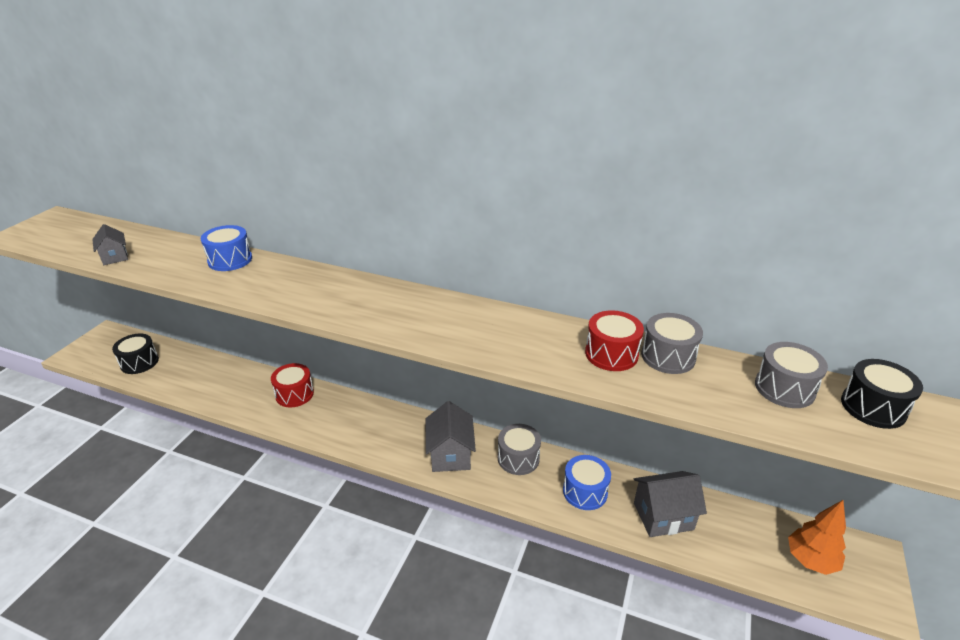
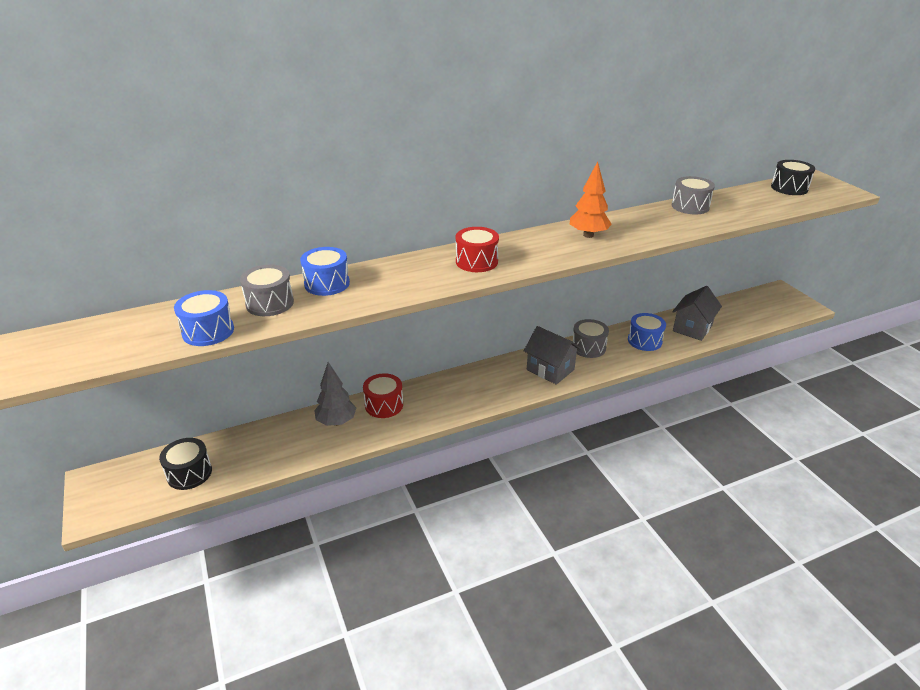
camera: 45 degrees left, 0 degrees up
grey house [92,224,128,265] -> blue drum [174,290,234,346]
red drum [585,310,644,371] -> red drum moved to [456,227,499,272]
grey drum [755,342,828,408] -> grey drum moved to [240,265,294,316]
orange tree [788,500,846,575] -> orange tree moved to [570,161,612,238]
none -> grey tree [314,362,356,426]

